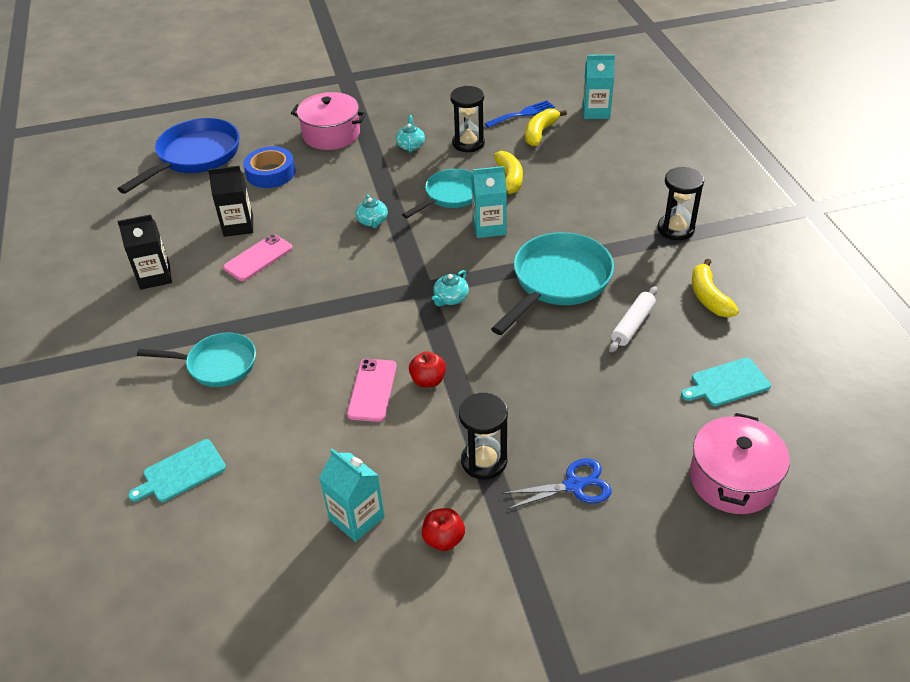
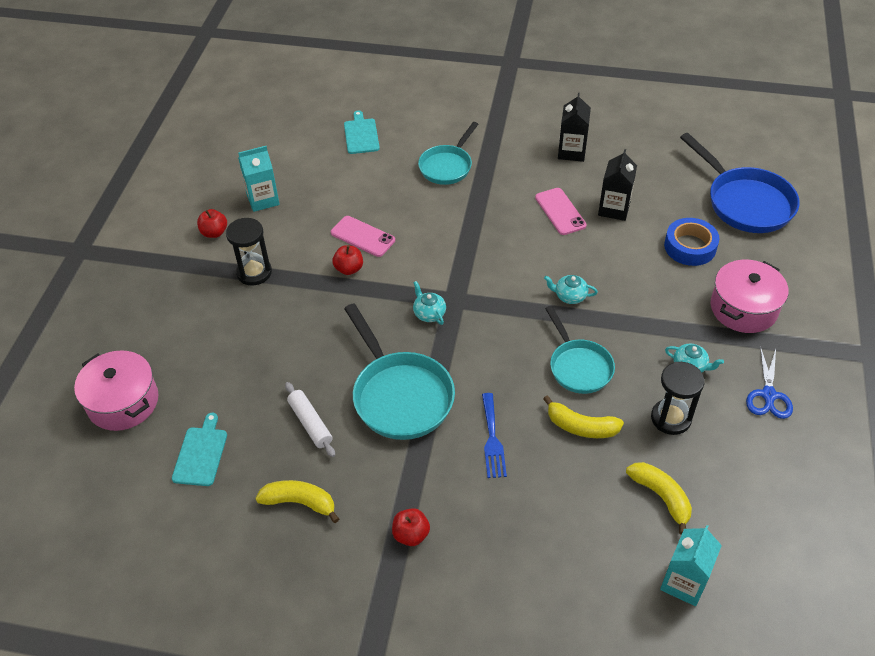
camera: 115 degrees right, 5 degrees up
turquoise carton [471,166,507,238] -> none
blue fork [484,100,555,128] -> blue fork moved to [482,393,507,478]
blue scissors [502,458,612,510] -> blue scissors moved to [746,346,793,419]
black hourglass [657,167,704,240] -> red apple [392,508,430,546]

